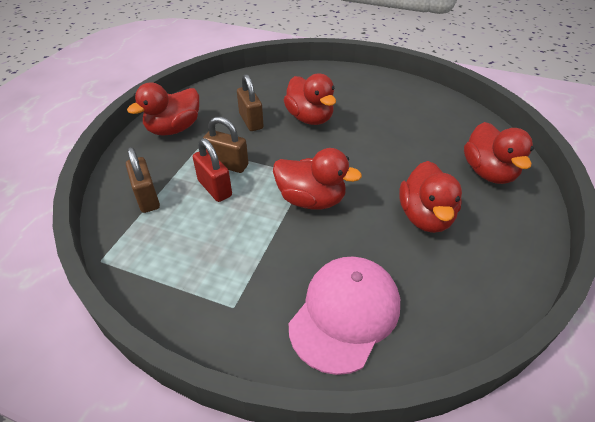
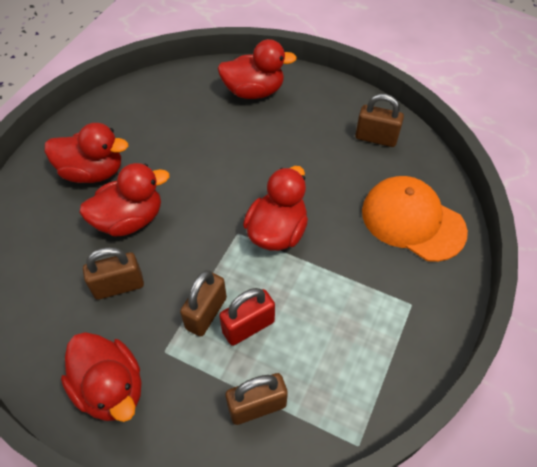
camera: 85 degrees left, 10 degrees up
pink cap [289,257,400,375] -> orange cap [362,176,468,262]
red duck [399,161,462,233] -> red duck moved to [45,123,128,183]
none -> brown padlock [355,94,404,147]

